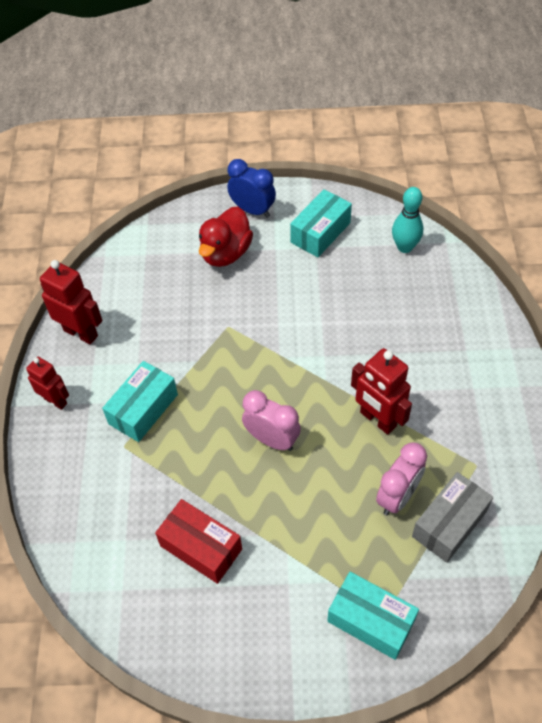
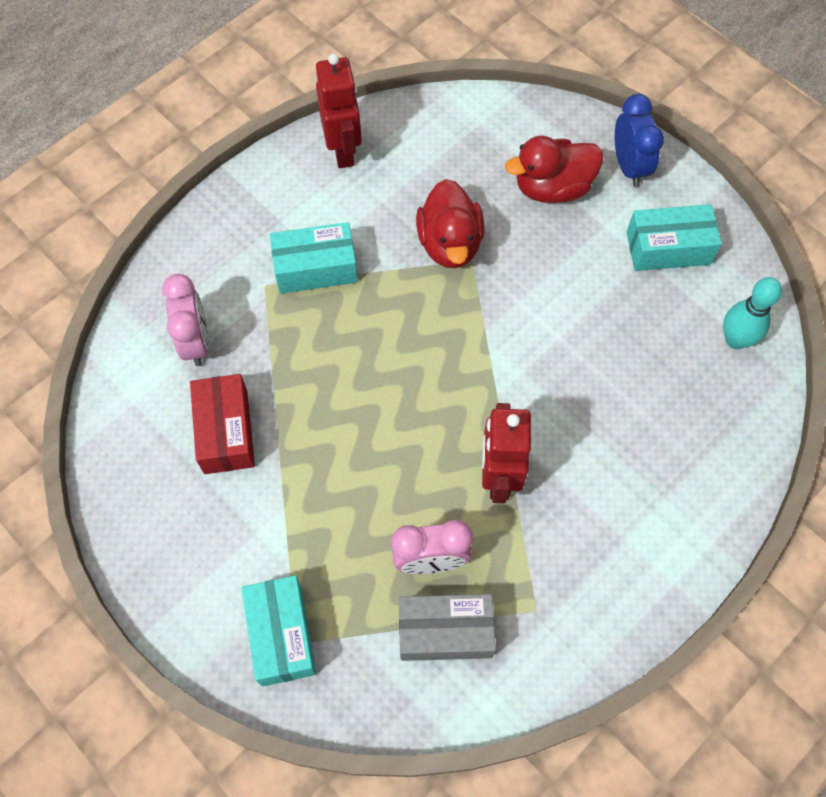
camera: 45 degrees right, 10 degrees up
red robot [26,357,69,410] -> none
pink clock [242,390,301,451] -> pink clock moved to [162,274,209,366]
none -> red duck [416,179,485,268]

